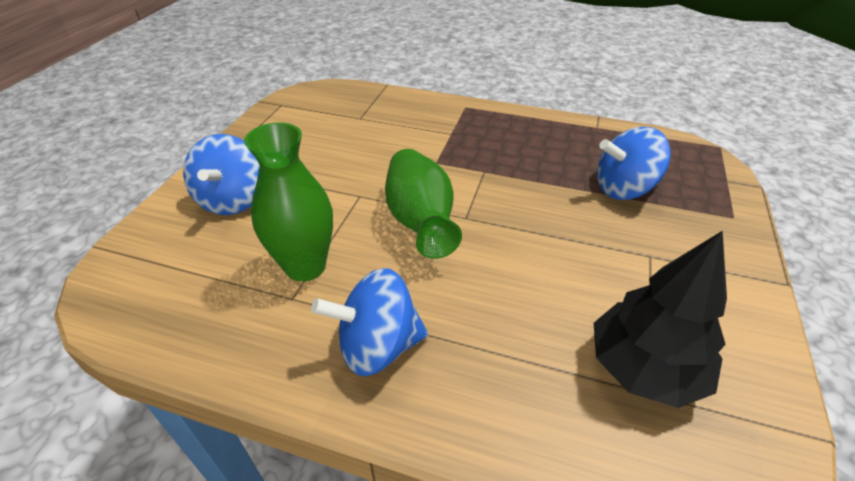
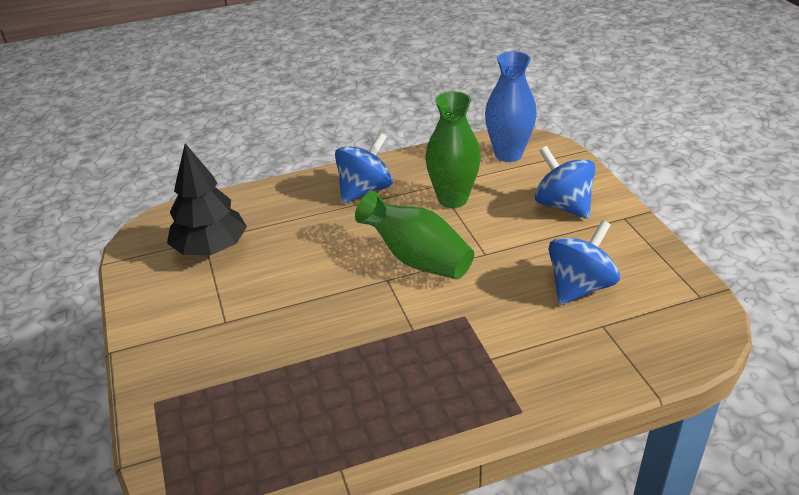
camera: 145 degrees right, 5 degrees down
blue spinning top [597,127,671,200] -> blue spinning top moved to [549,220,620,305]
none -> blue vase [485,51,537,162]

